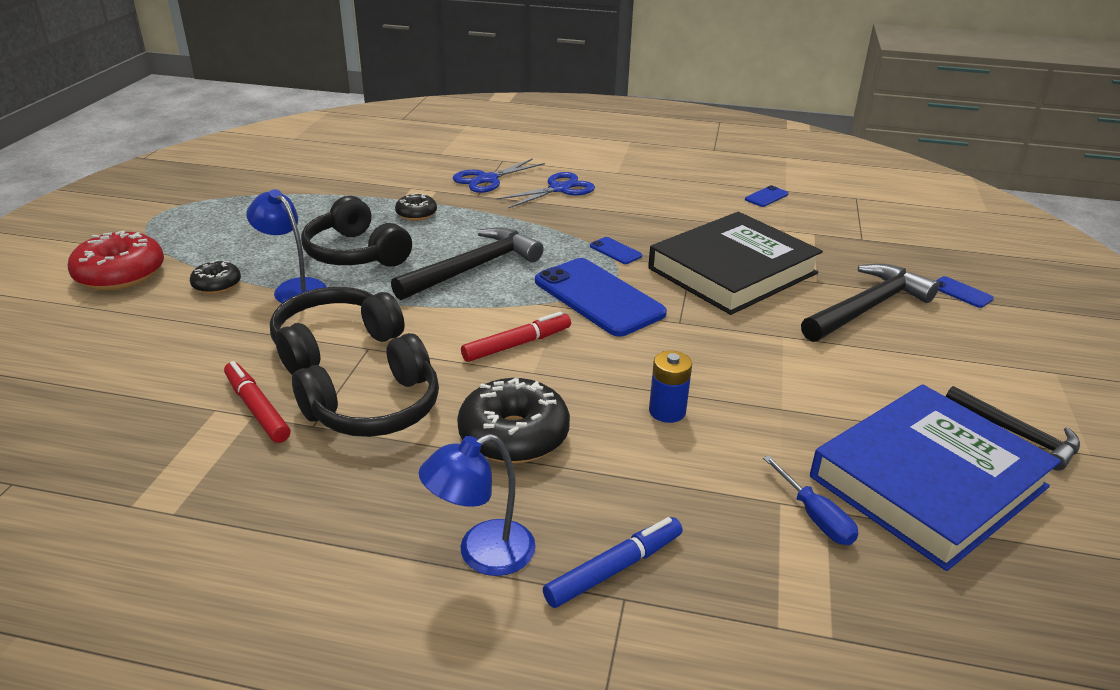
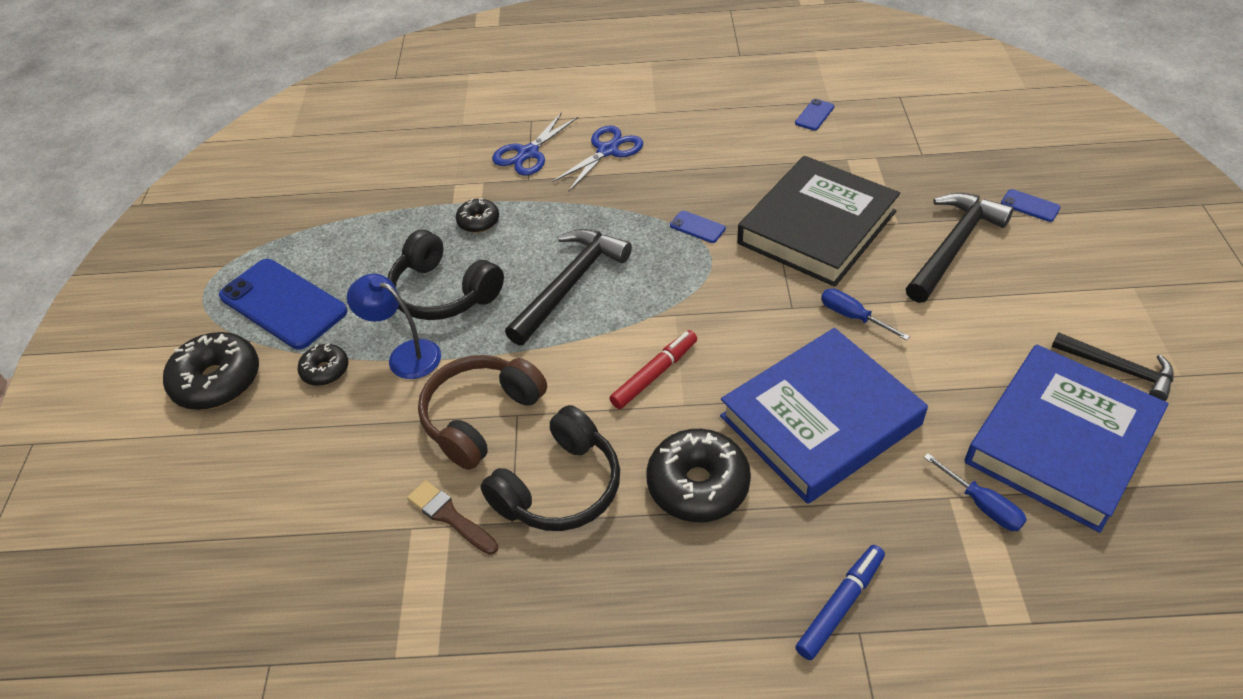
camera: 10 degrees left, 15 degrees up
red donut [68,231,164,290] -> black donut [163,332,259,410]
red marker [224,361,290,443] -> brown brush [407,480,498,555]
black headphones [270,287,404,375] -> brown headphones [418,355,547,470]
blue lamp [419,434,536,576] -> none
blue phone [535,258,667,337] -> blue phone moved to [219,259,347,350]
blue battery [649,351,692,423] -> blue book [720,328,928,504]
none -> blue screwdriver [821,288,910,340]

